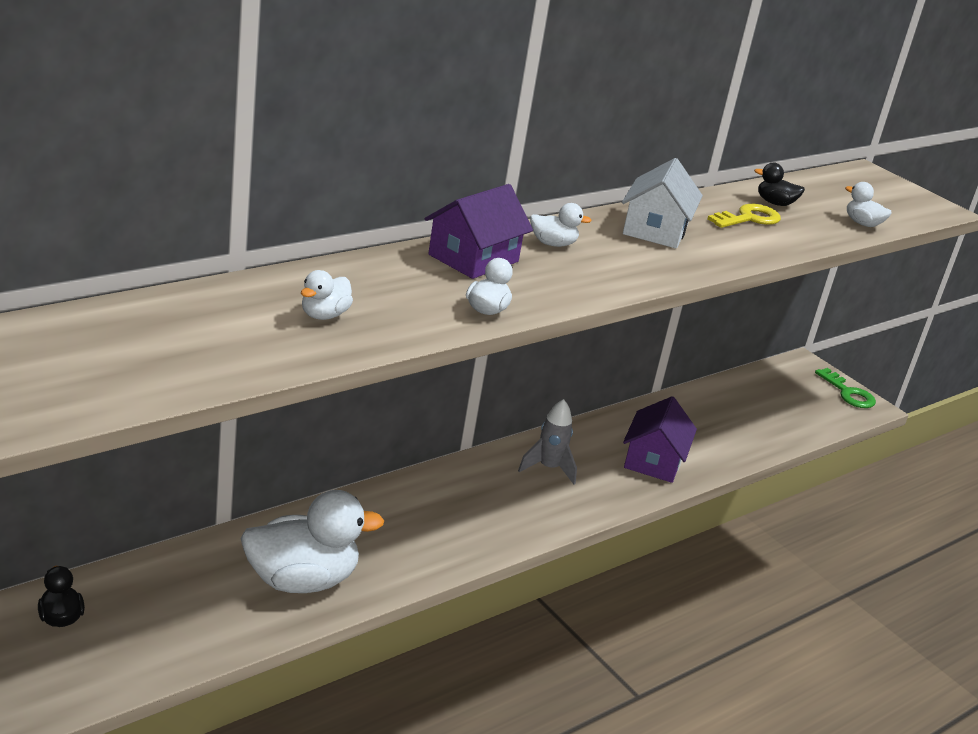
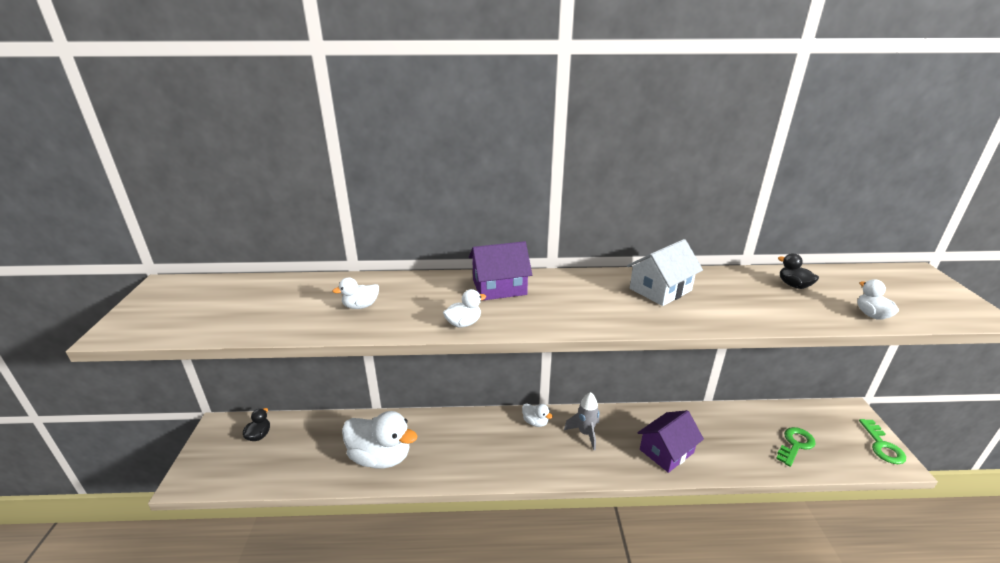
camera: 40 degrees right, 0 degrees up
white duck [530,203,592,247] -> white duck moved to [522,403,553,427]
yellow key [707,204,781,228] -> none
none -> green key [776,427,816,467]

